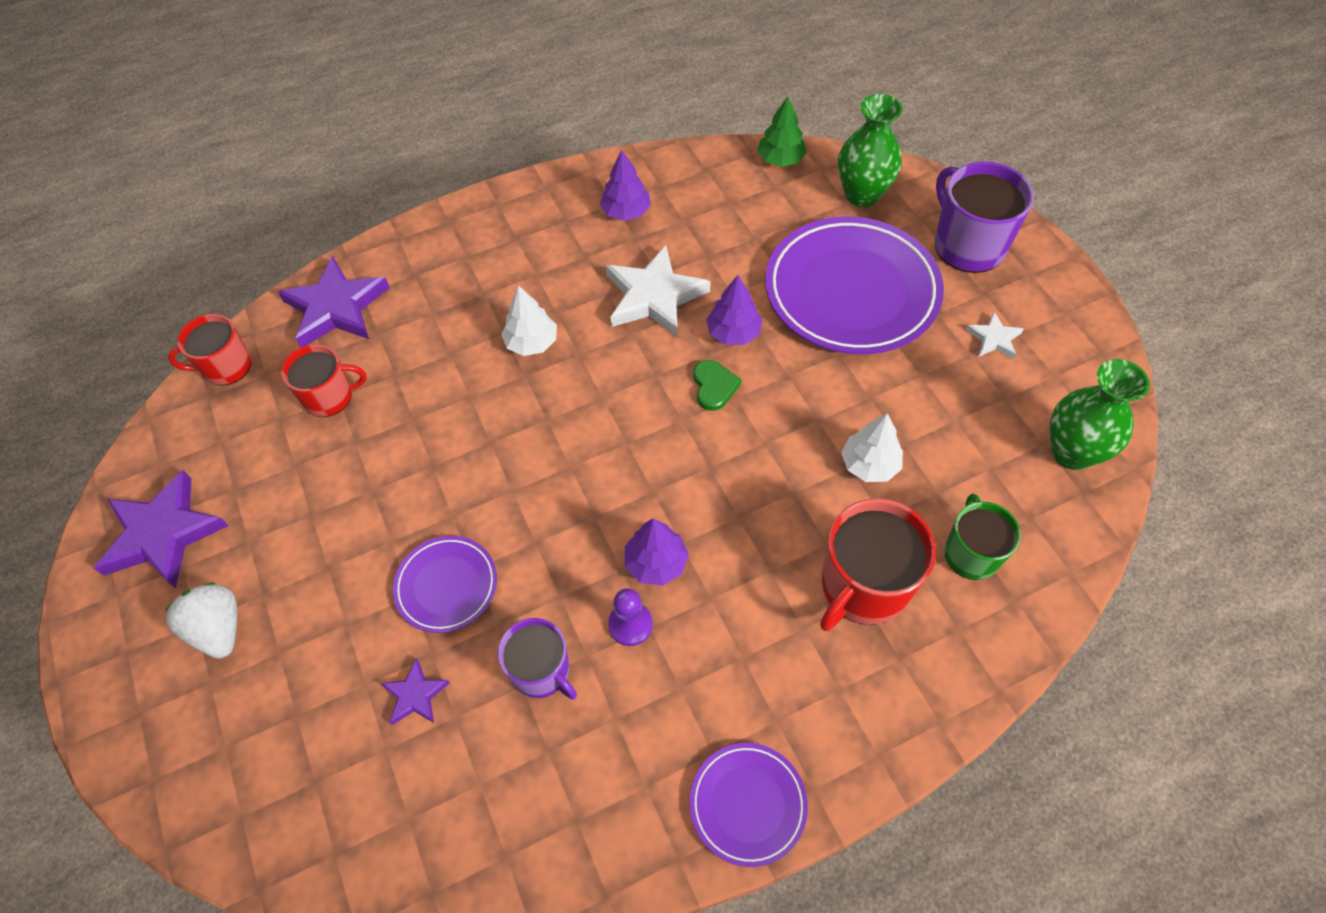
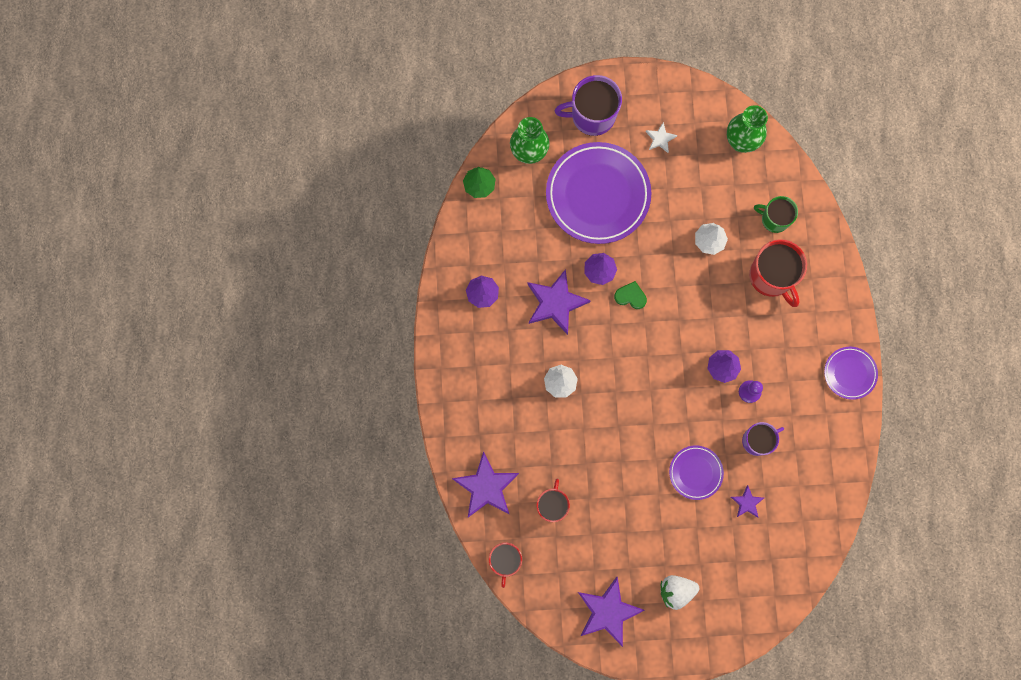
camera: 70 degrees left, 20 degrees up
white star [606,245,711,337] -> purple star [527,269,591,335]

